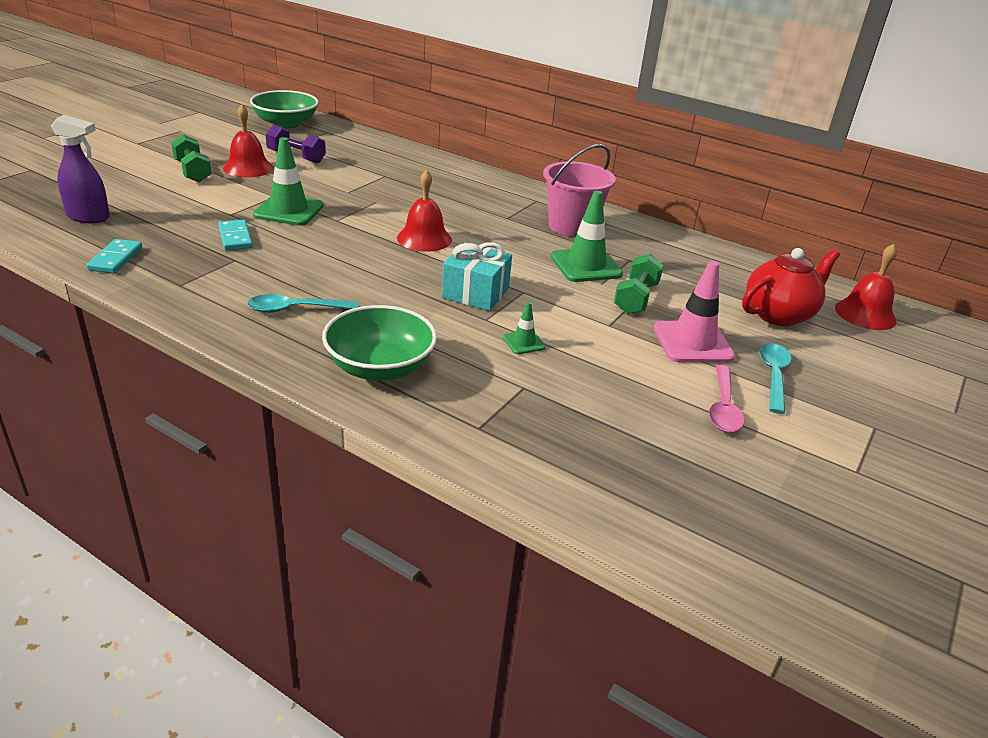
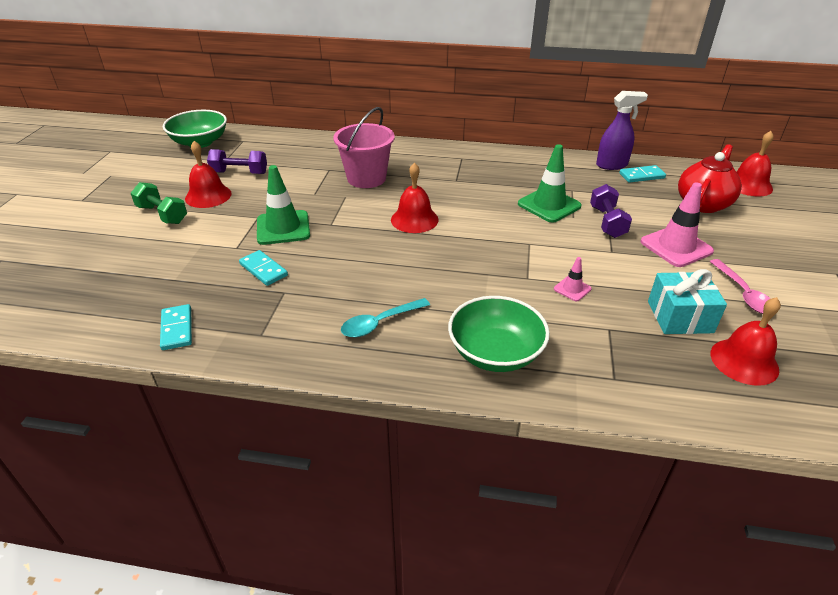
camera: 20 degrees left, 5 degrees up
purple spray bottle [51,115,110,223] -> purple spray bottle moved to [596,91,648,170]
turquoise gift [442,242,512,311] -> turquoise gift moved to [648,269,727,334]
green traffic cone [503,302,546,354] -> pink traffic cone [554,257,592,301]
pink bucket [543,144,616,237] -> pink bucket moved to [333,107,395,188]
green dumbbell [614,254,664,314] -> purple dumbbell [590,184,632,238]
turquoise spoon [759,343,792,414] -> none
none -> turquoise domino [619,165,666,183]
none -> red bell [711,297,781,386]

